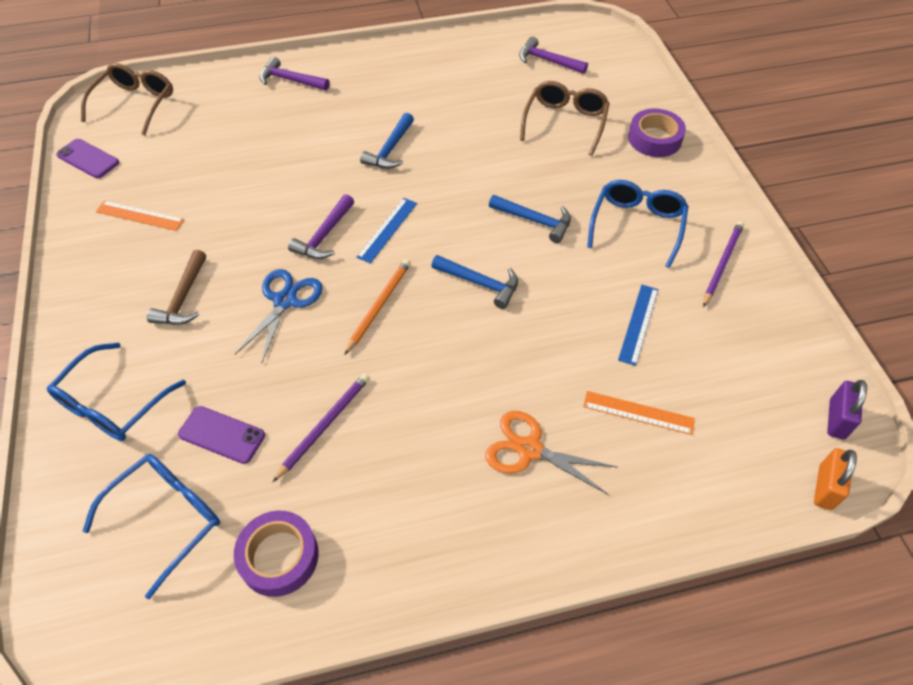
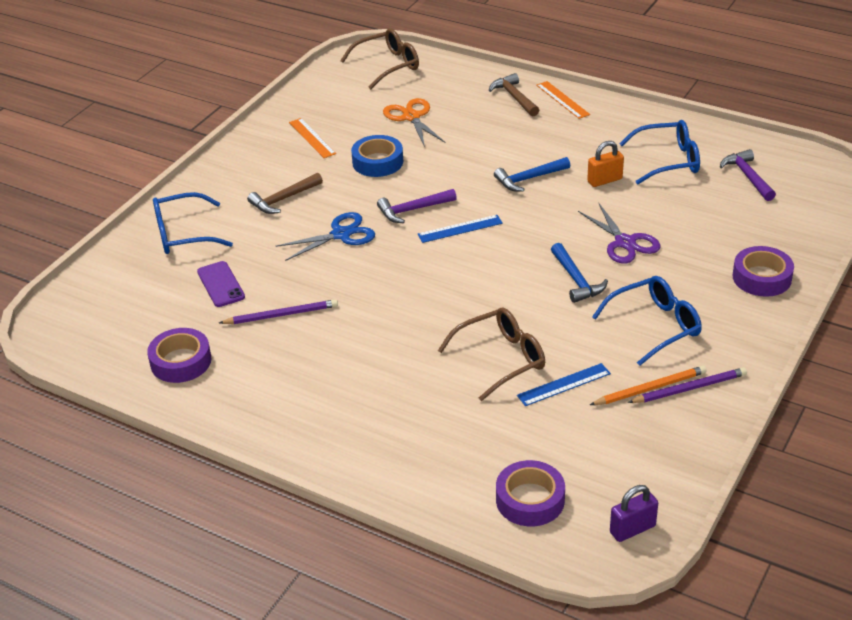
camera: 45 degrees right, 15 degrees down
purple phone [56,139,119,178] -> none
blue glasses [83,454,220,599] -> blue glasses moved to [619,120,700,184]
purple hammer [259,56,330,91] -> brown hammer [489,73,539,117]
orange pencil [344,259,411,355] -> orange pencil moved to [590,366,706,405]
blue hammer [431,255,518,309] -> none
orange scissors [485,411,617,495] -> orange scissors moved to [383,98,445,147]
brown glasses [520,81,610,156] -> brown glasses moved to [438,307,545,401]
orange ruler [583,391,695,435] -> orange ruler moved to [536,81,590,119]
orange padlock [814,448,857,510] -> orange padlock moved to [587,141,624,187]
none -> blue tape [351,135,403,177]
none -> purple tape [496,460,565,526]
none -> purple scissors [578,202,660,264]

